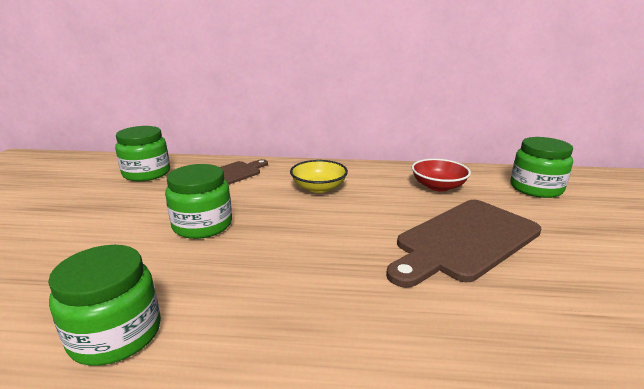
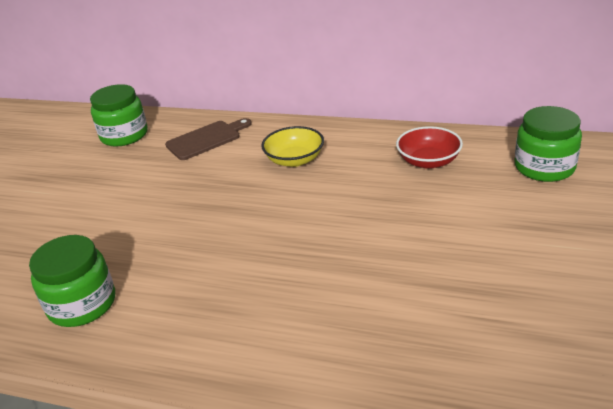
camera: 15 degrees right, 10 degrees up
green jar [165,164,232,239] -> none
brown cutting board [386,200,541,288] -> none

